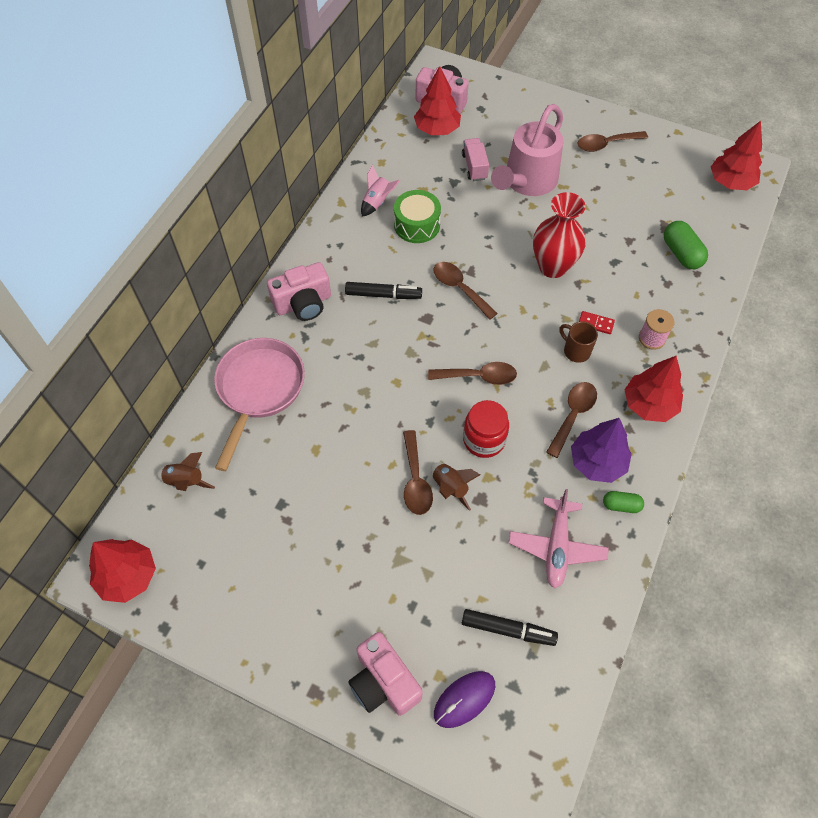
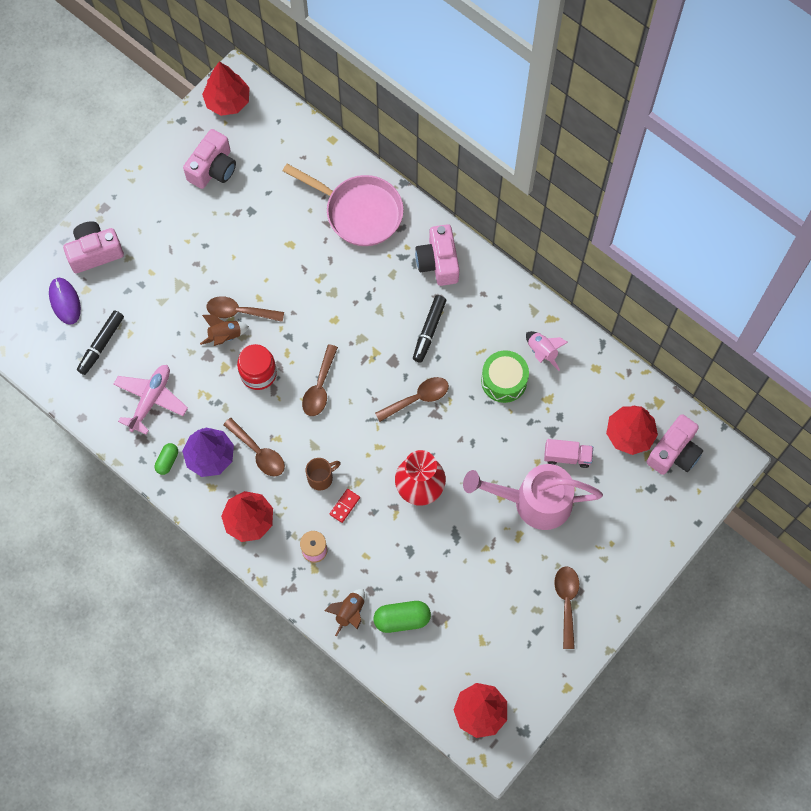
camera: 105 degrees right, 10 degrees up
brown rocket [157,452,215,491] -> brown rocket moved to [325,589,365,636]
pink watering can [491,104,563,196] -> pink watering can turned 45 degrees counterclockwise [463,464,603,530]
pink plane [509,489,609,589] -> pink plane turned 90 degrees clockwise [113,365,188,435]
none -> pink camera [183,129,236,189]

